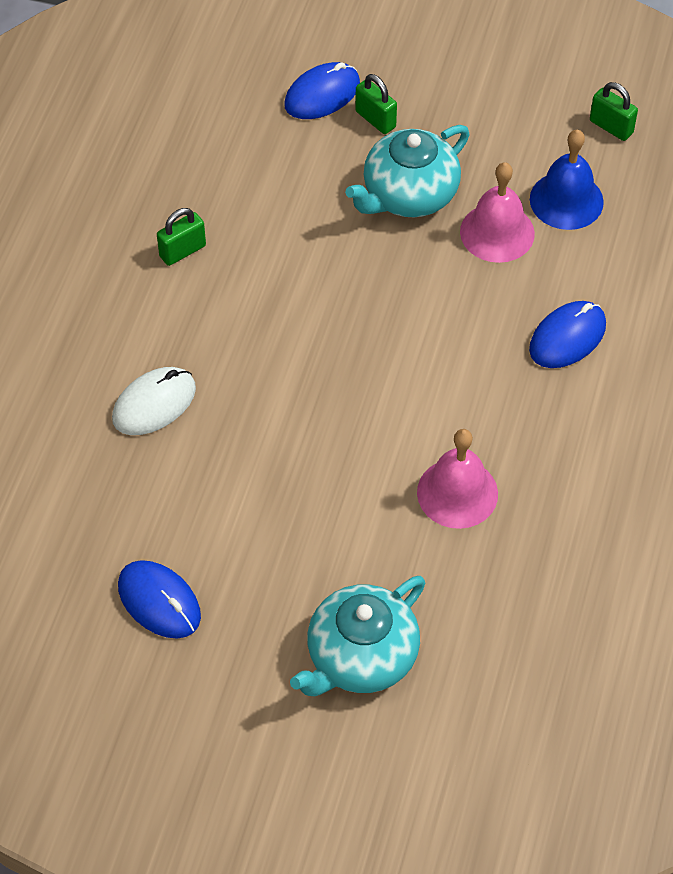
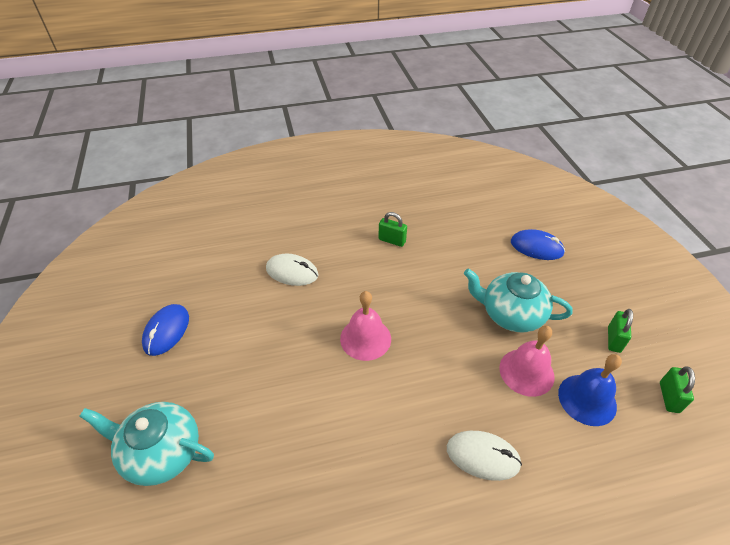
camera: 60 degrees right, 10 degrees down
green padlock [355,74,397,134] -> green padlock moved to [608,309,633,353]
pink bell [417,429,498,529] -> pink bell moved to [340,291,391,361]
blue mouse [529,301,606,368] -> white mouse [447,431,522,481]

